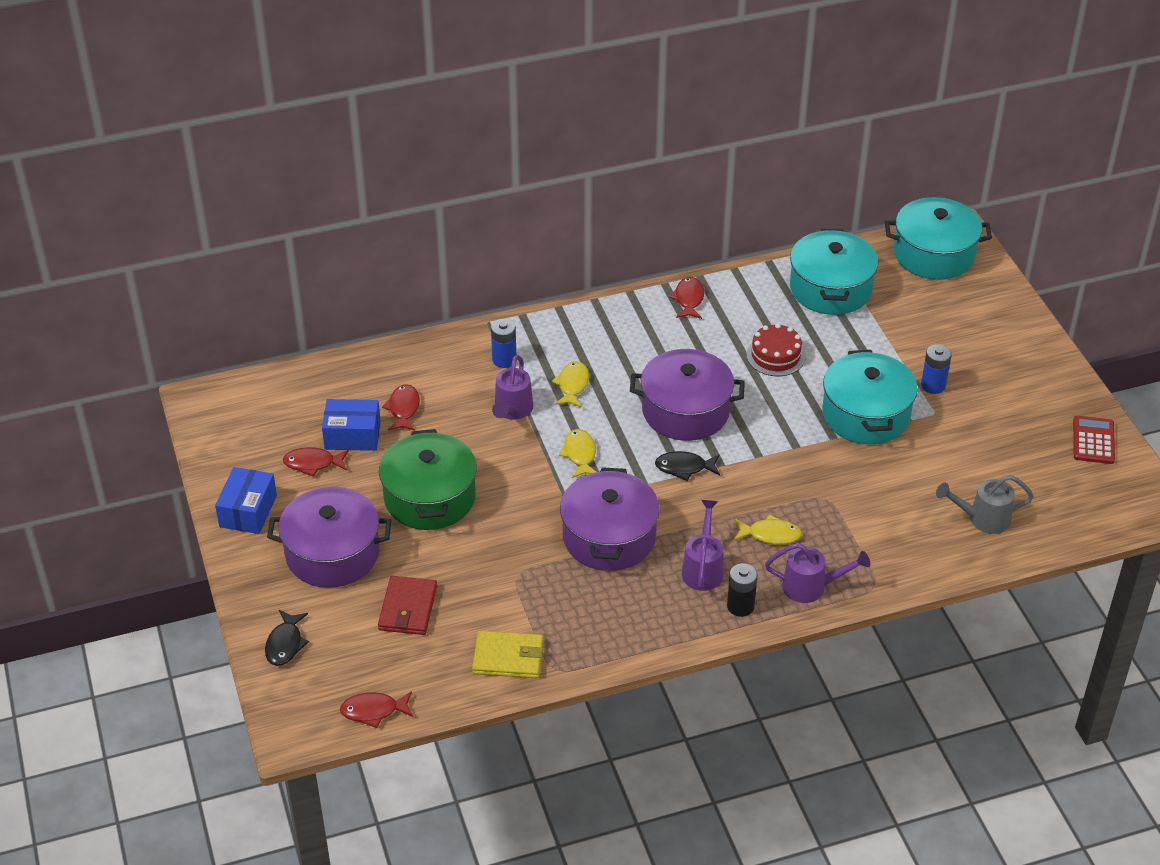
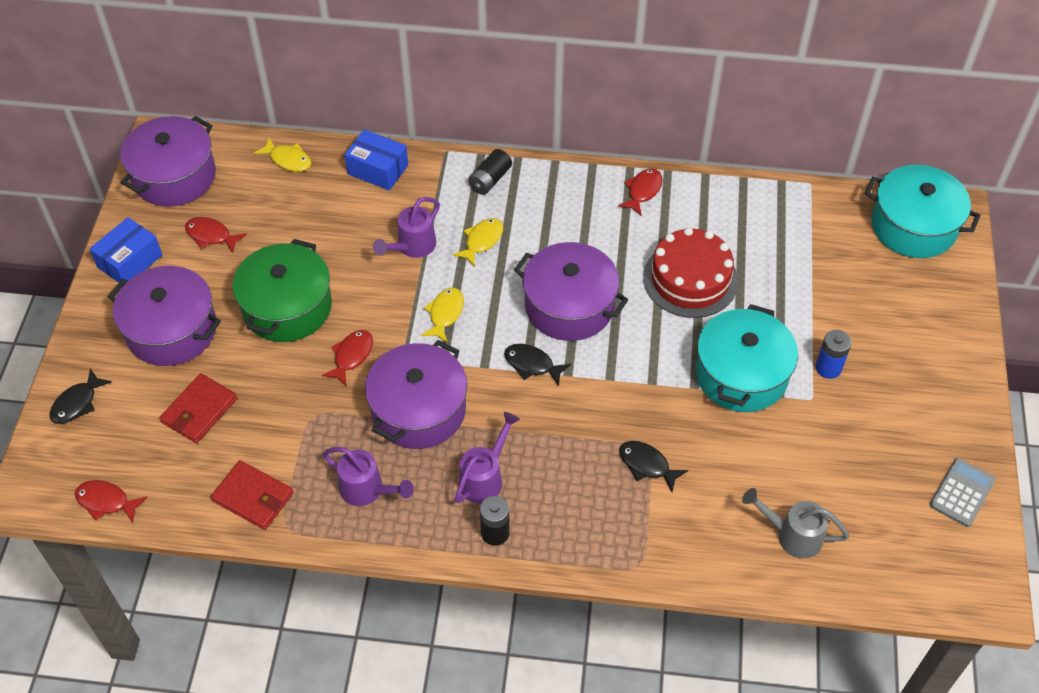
camera: 25 degrees right, 10 degrees up
blue box [322,399,381,451] -> blue box moved to [345,129,408,191]
red fish [382,384,420,431] -> red fish moved to [321,330,373,387]
yellow wallet [472,631,543,678] -> red wallet [211,460,294,530]
blue battery [491,319,516,368] -> none
yellow fish [734,514,802,545] -> yellow fish moved to [254,137,311,172]
red cake [746,323,806,376] -> red cake [643,227,738,318], size x1.55
purple watering can [765,543,870,603] -> purple watering can moved to [323,447,414,506]
turquoise pot [790,229,878,315] -> none
red calculator [1073,416,1115,464] -> grey calculator [929,458,996,527]
none -> purple pot [120,116,216,207]
none -> black battery [468,149,512,195]
none -> black fish [619,441,688,492]

